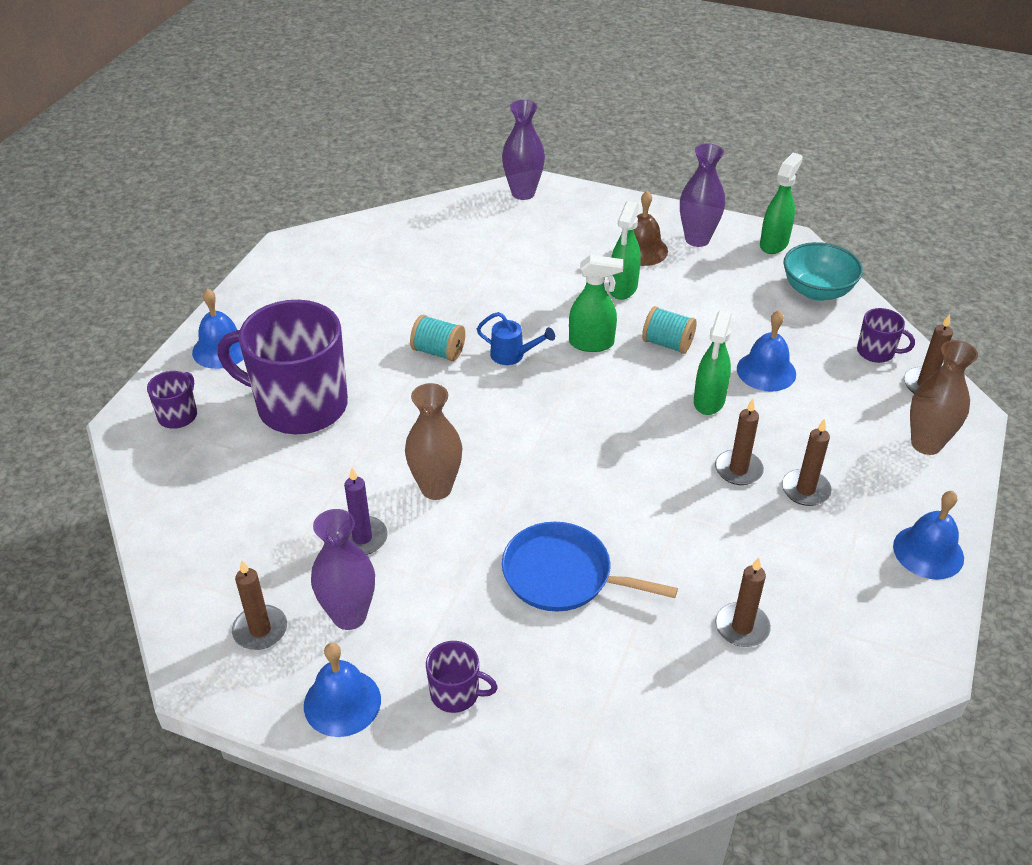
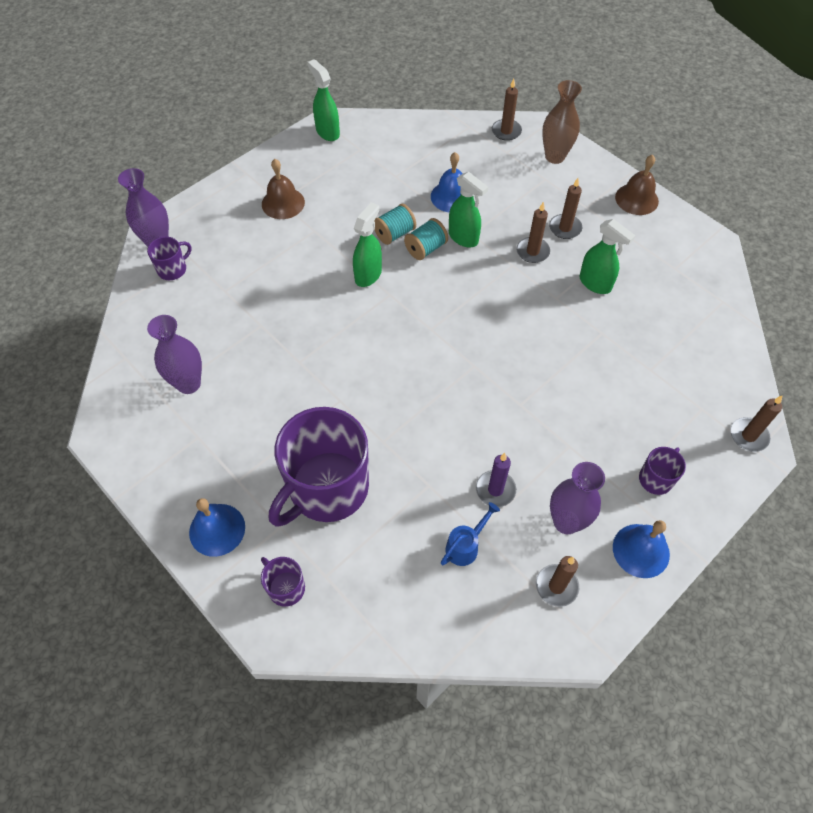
camera: 65 degrees left, 15 degrees up
brown vase [405,383,462,500] -> none
turquoise spool [410,315,465,361] -> turquoise spool moved to [404,218,448,260]
blue watering can [477,312,555,365] -> blue watering can moved to [441,502,500,566]
blue pan [502,522,678,612] -> none
green spray bottle [609,201,641,300] -> green spray bottle moved to [579,219,636,294]
purple vase [680,144,725,247] -> purple vase moved to [147,315,202,394]
brown candle [715,557,771,647] -> brown candle moved to [731,395,783,452]
turquoise bowl [784,242,863,301] -> none
purple mug [857,308,915,363] -> purple mug moved to [147,237,192,280]
blue bell [893,491,964,580] -> brown bell [615,155,659,215]

